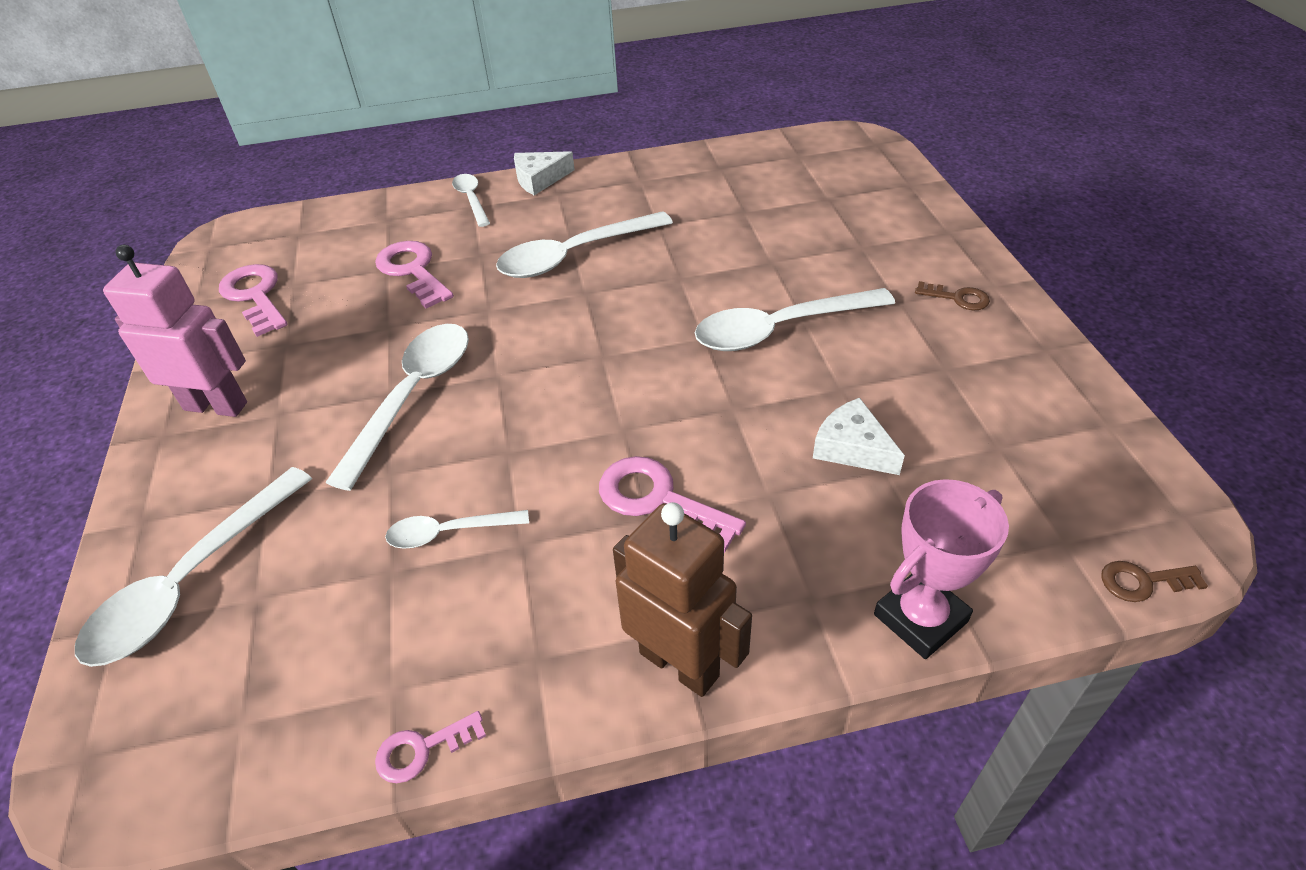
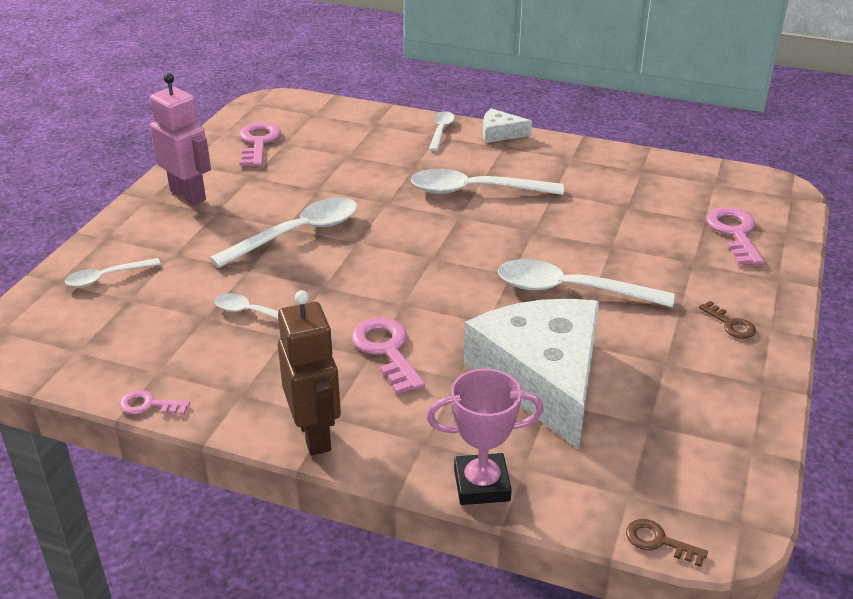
camera: 30 degrees right, 10 degrees down
white spoon [75,467,312,667] -> white spoon [65,258,161,287], size x0.54
pink key [375,241,454,309] -> pink key moved to [706,207,764,265]
white cheese [813,398,905,475] -> white cheese [464,299,599,450], size x2.35

